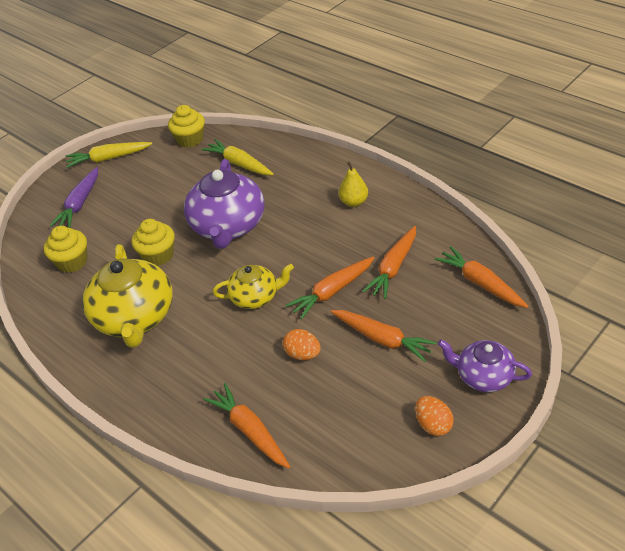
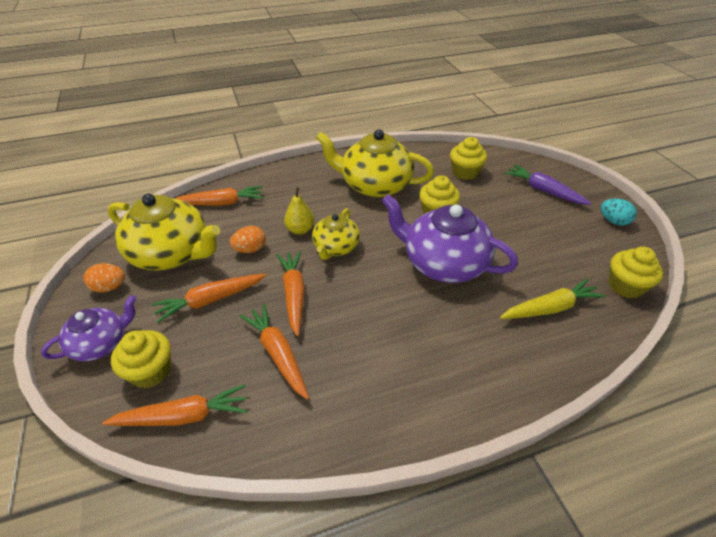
camera: 115 degrees right, 0 degrees up
yellow carrot [65,142,152,168] -> turquoise egg [601,198,637,225]
yellow pear [339,162,368,207] -> yellow pear moved to [284,187,314,235]
none -> yellow teapot [108,194,220,271]
none -> yellow cupcake [111,330,171,388]

